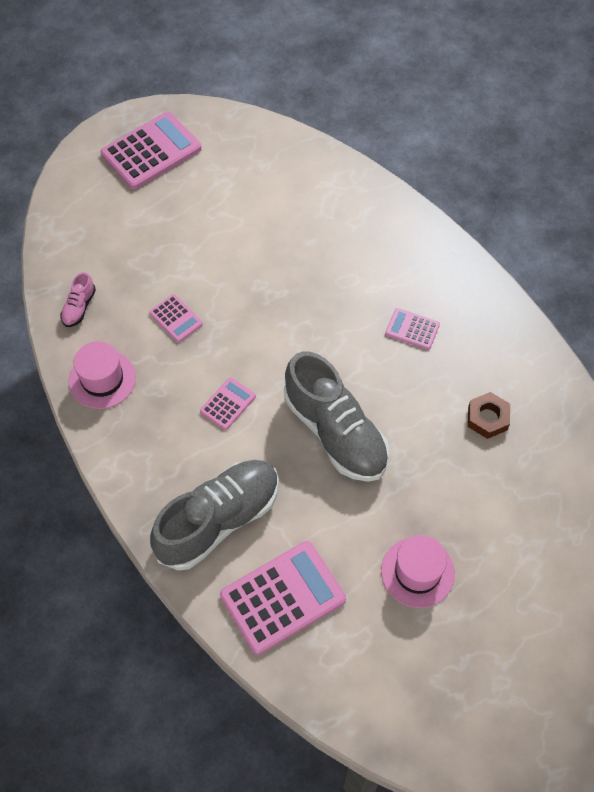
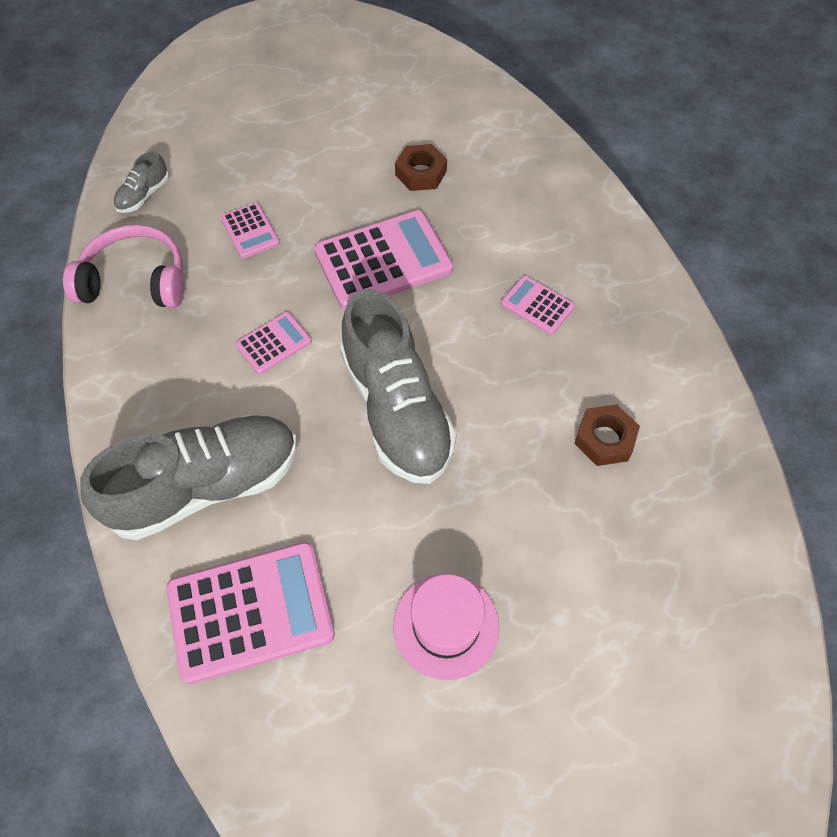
camera: 15 degrees right, 0 degrees up
pink shoe [60,272,96,327] -> grey shoe [114,151,169,213]
pink hat [69,341,136,409] -> pink headphones [63,225,184,308]
pink calculator [101,112,202,189] -> pink calculator moved to [314,210,453,310]
none -> brown nut [395,144,447,191]

